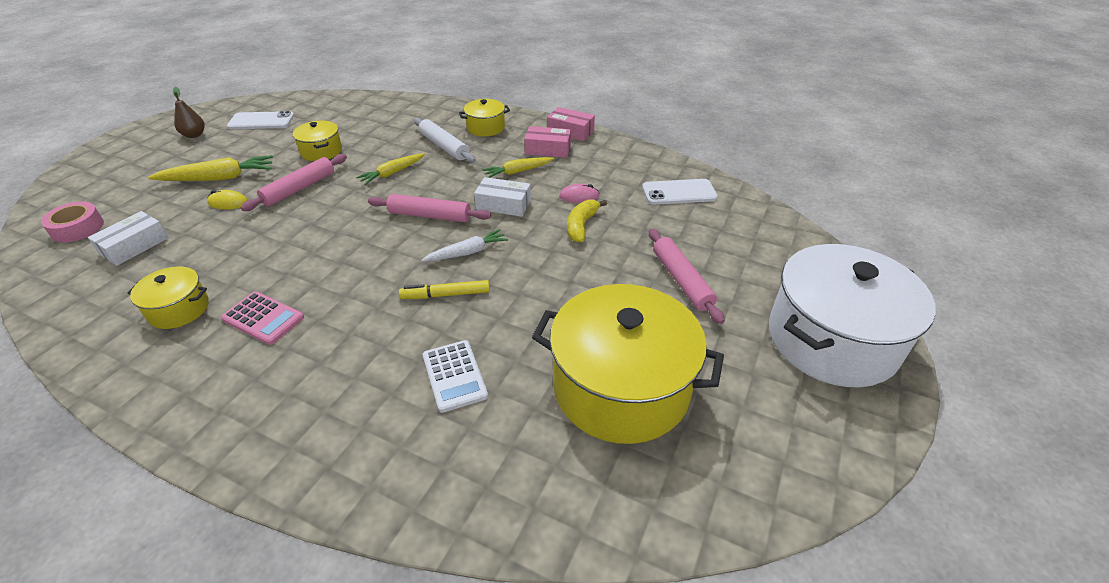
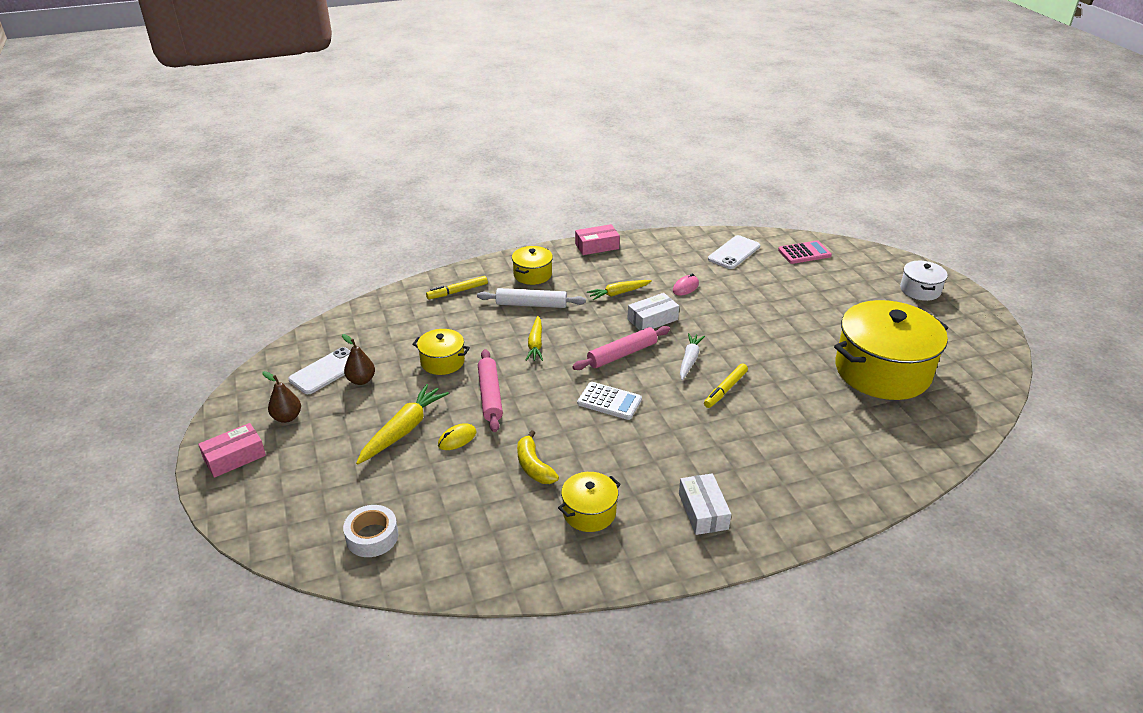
camera: 45 degrees left, 5 degrees down
pink tape [41,201,104,242] -> white tape [343,505,398,557]
white box [88,211,168,266] -> white box moved to [679,473,731,535]
pink calculator [221,291,304,345] -> pink calculator moved to [778,240,832,264]
white calculator [423,340,488,413] -> white calculator moved to [577,382,642,420]
yellow carrot [482,157,554,178] -> yellow carrot turned 45 degrees clockwise [587,280,652,300]
pink box [524,126,571,158] -> pink box moved to [198,423,266,478]
yellow banana [567,199,607,243] -> yellow banana moved to [517,430,559,484]
pink rolling pin [649,229,725,324] -> none
white pot [769,244,936,387] -> white pot [900,261,948,301], size x0.47
none -> brown pear [342,334,375,385]
none -> yellow marker [426,276,488,299]

